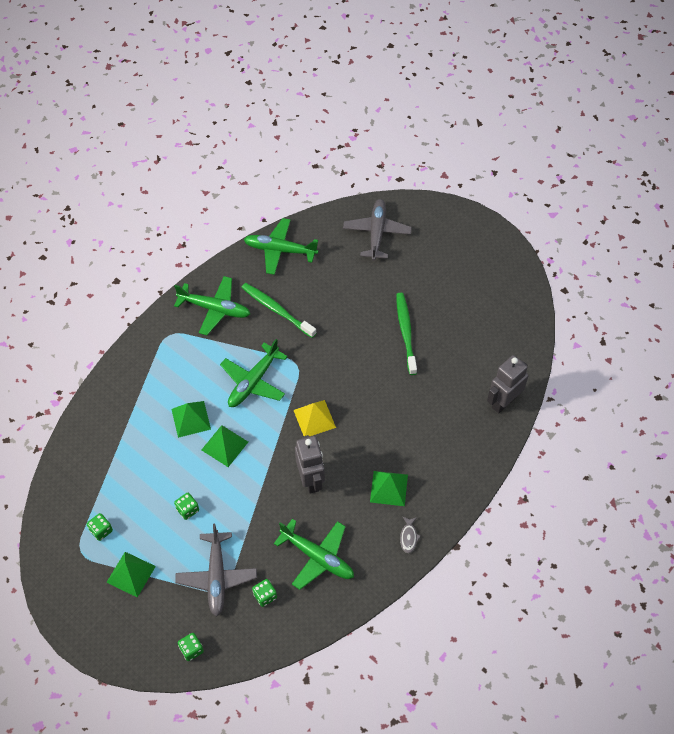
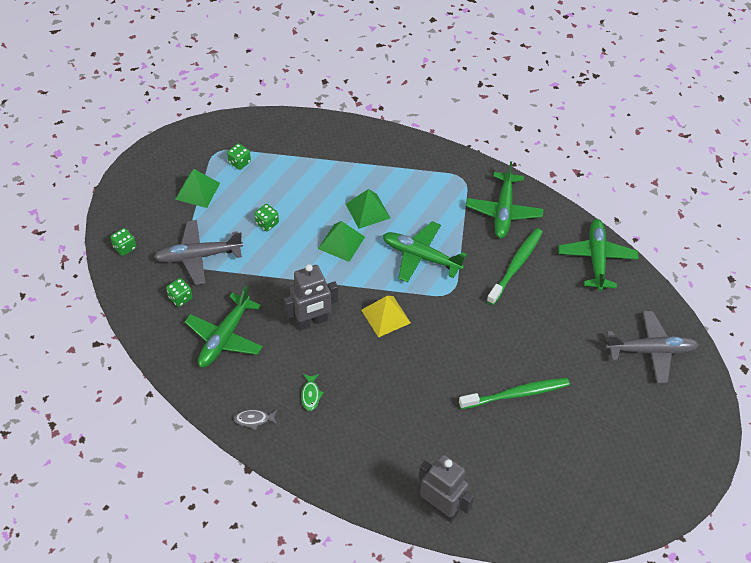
camera: 80 degrees right, 5 degrees down
green pyramid [370,471,408,506] -> green fish [301,374,324,411]

